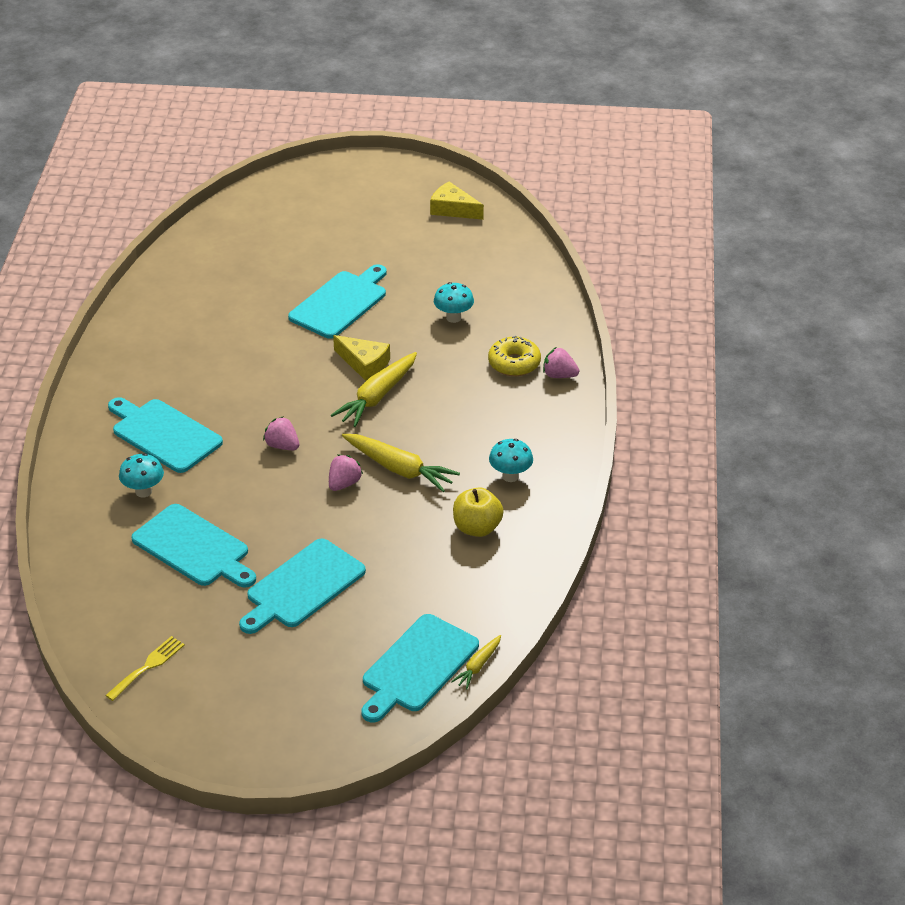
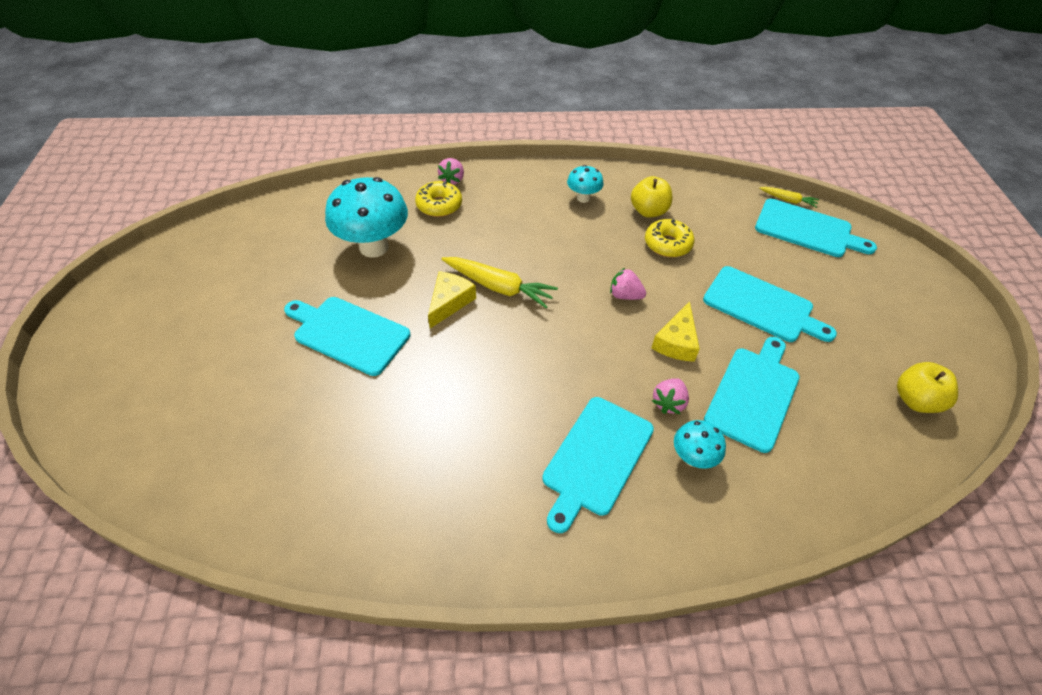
camera: 100 degrees left, 10 degrees up
yellow fork [105,636,185,701] -> yellow apple [897,362,958,413]
pink strawberry [263,416,299,450] -> pink strawberry moved to [652,378,689,414]
yellow carrot [342,434,460,492] -> none
yellow cheese [430,181,484,220] -> yellow cheese moved to [651,301,700,362]
turquoise mushroom [434,282,474,323] -> turquoise mushroom [325,177,408,258], size x1.99
none -> yellow donut [645,219,695,257]

